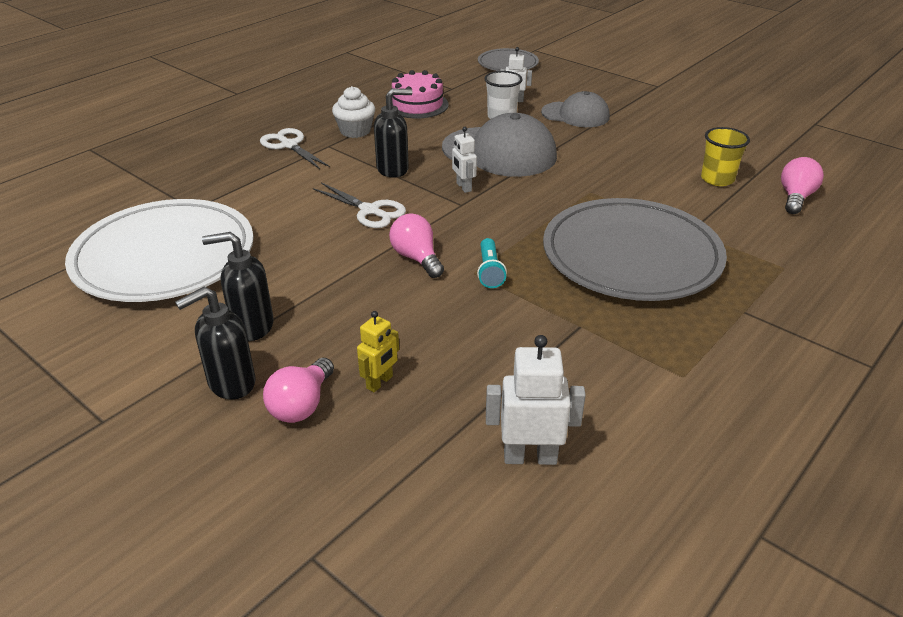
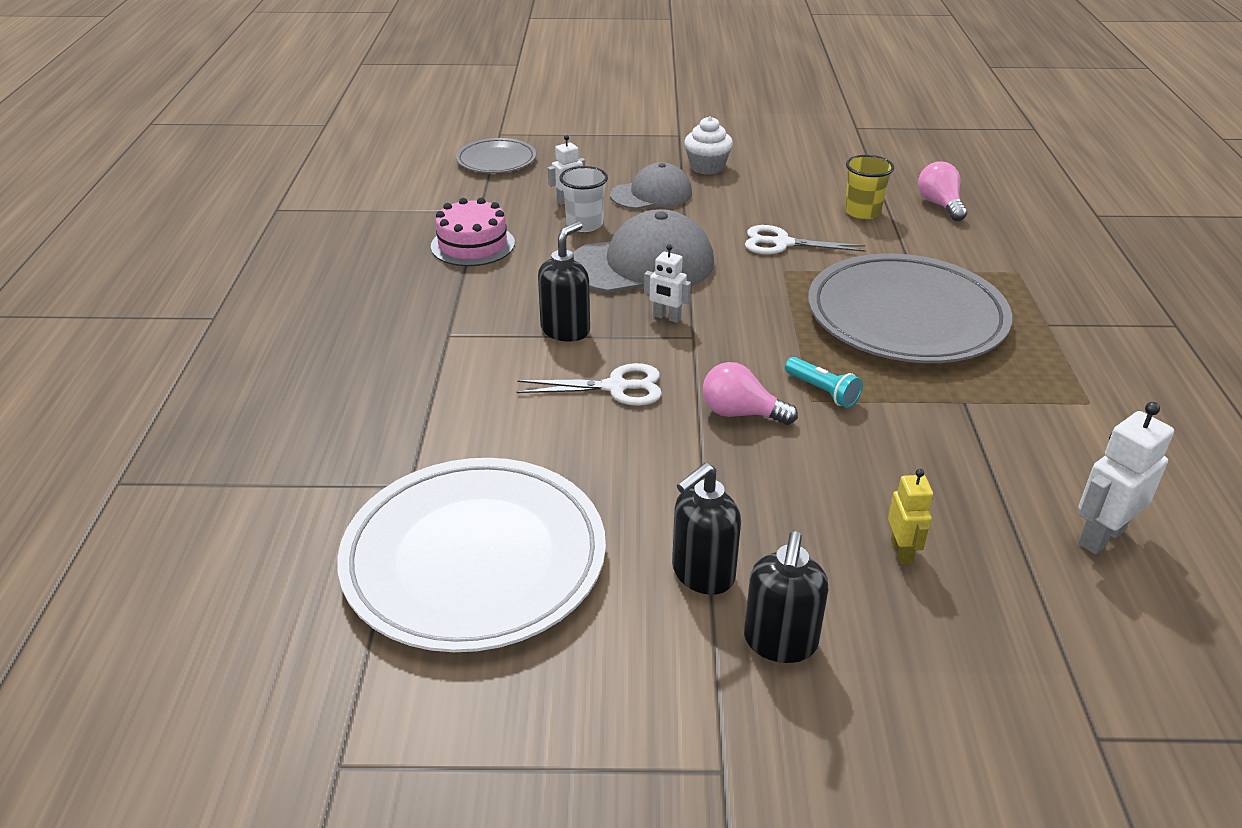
camera: 40 degrees left, 0 degrees up
white scissors [260,128,330,169] -> white scissors moved to [745,225,866,255]
pink light bulb [263,358,334,423] -> none
white cupcake [332,86,375,138] -> white cupcake moved to [684,116,733,175]

